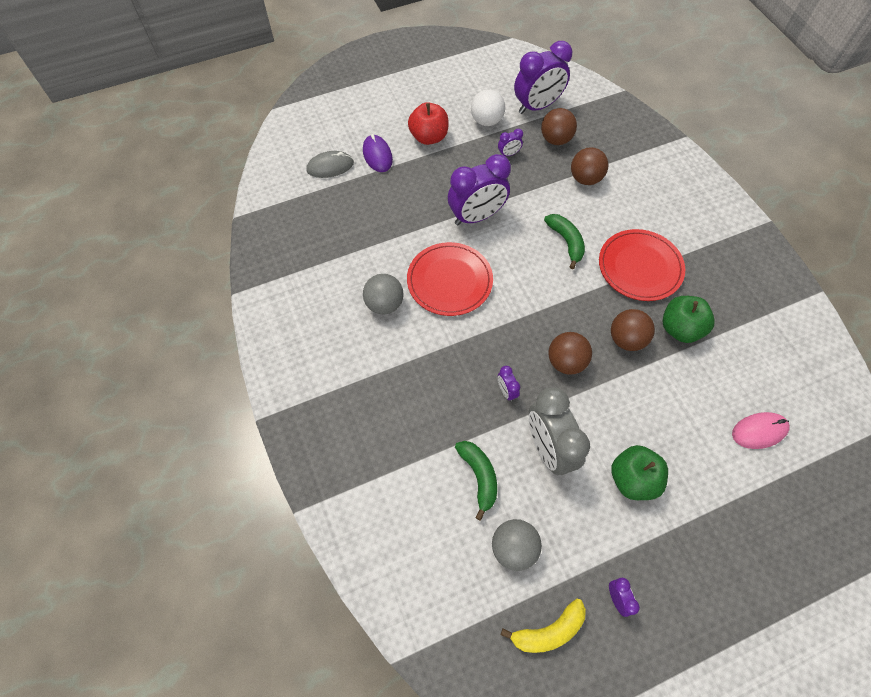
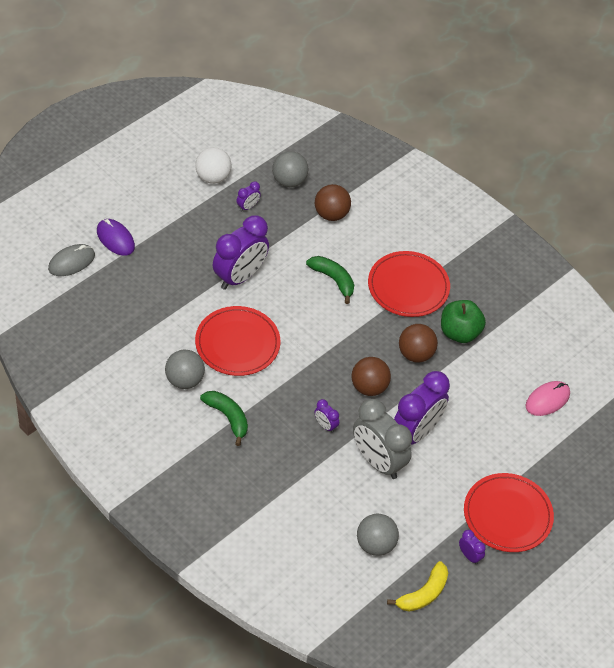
camera: 25 degrees left, 10 degrees down
red apple [408,102,449,145] -> none
green banana [455,441,497,521] -> green banana moved to [200,391,248,446]
purple clock [514,41,572,114] -> purple clock moved to [394,371,450,445]
brown ball [541,108,577,145] -> grey ball [272,151,308,187]
green apple [611,445,668,500] -> none
none -> red plate [464,473,554,552]

